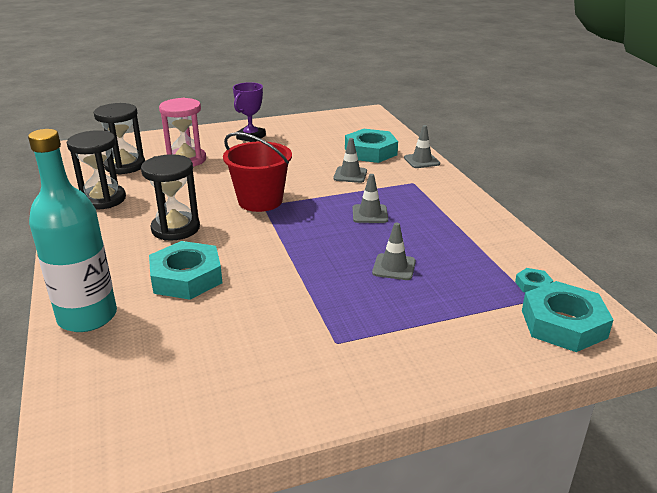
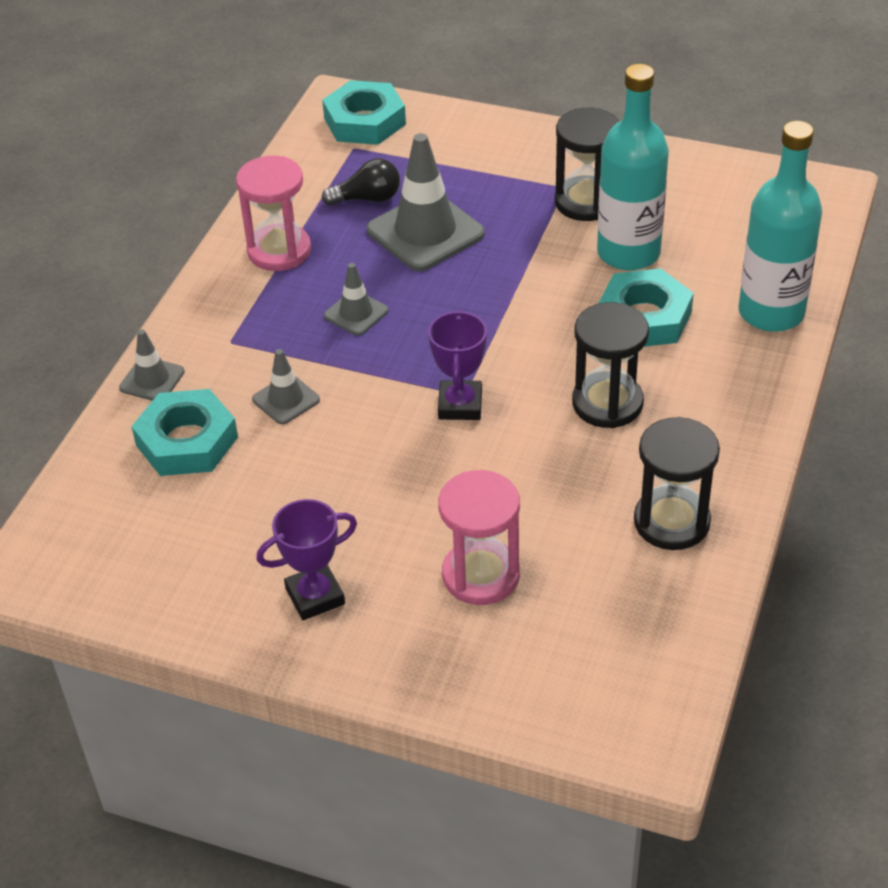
camera: 140 degrees left, 15 degrees up
black hourglass [94,103,145,174] -> black hourglass moved to [555,108,619,221]
red bucket [223,132,292,212] -> purple trophy [428,309,487,420]
grey traffic cone [372,223,416,280] -> grey traffic cone [367,133,485,271], size x1.92
turquoise nut [515,268,553,292] -> none
none -> pink hourglass [236,156,311,271]
none -> black light bulb [322,158,400,206]
none -> turquoise bottle [597,64,669,271]

